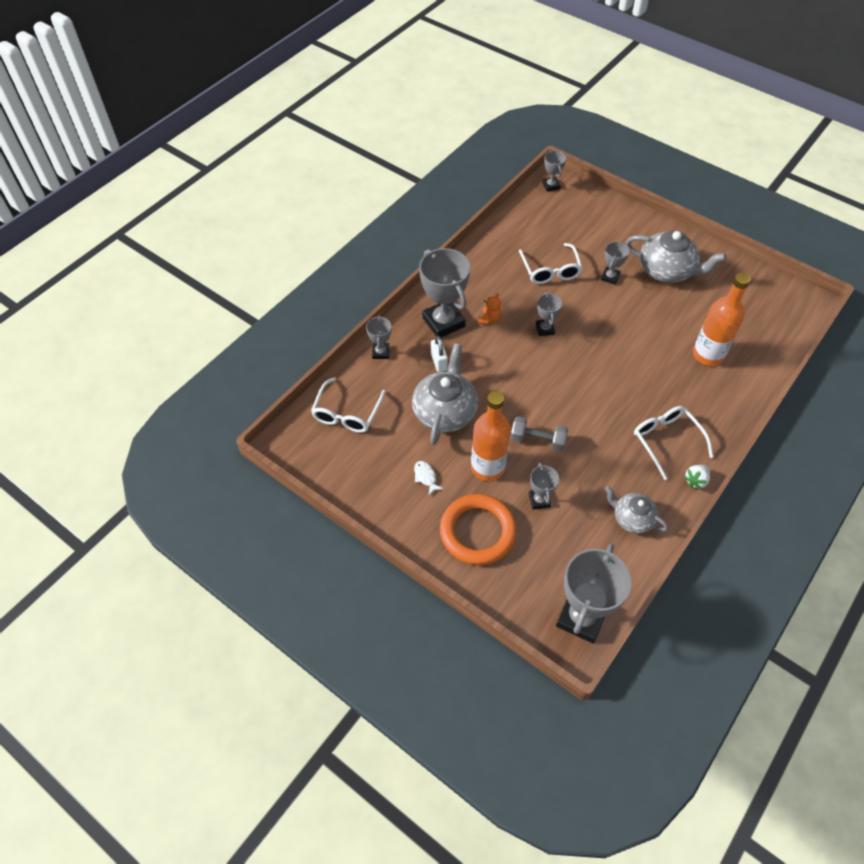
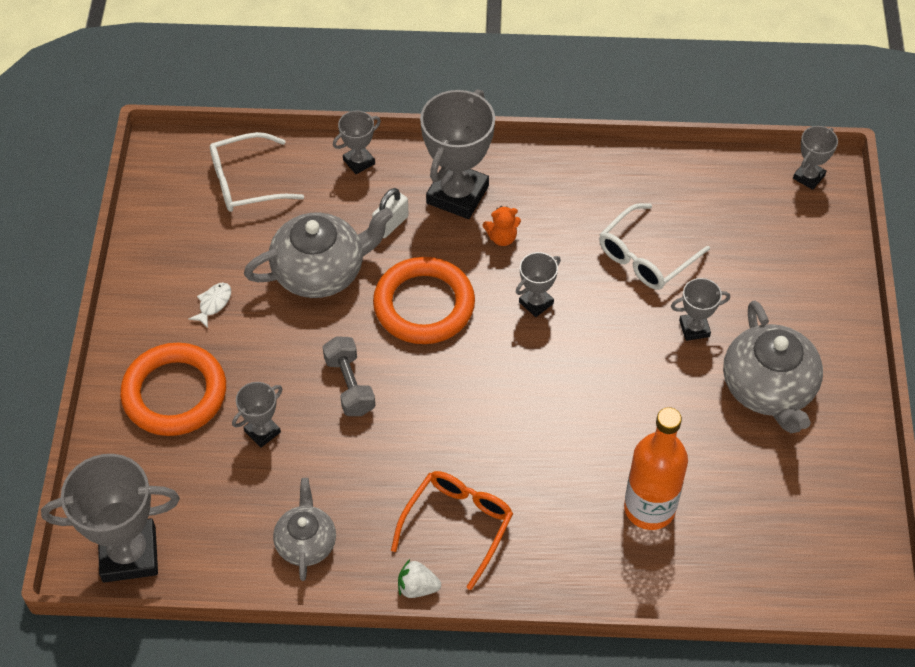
camera: 55 degrees right, 0 degrees up
orange bottle [471,391,511,481] -> none
white glasses [634,406,713,480] -> orange glasses [391,471,513,590]
none -> orange ring [373,257,475,344]

